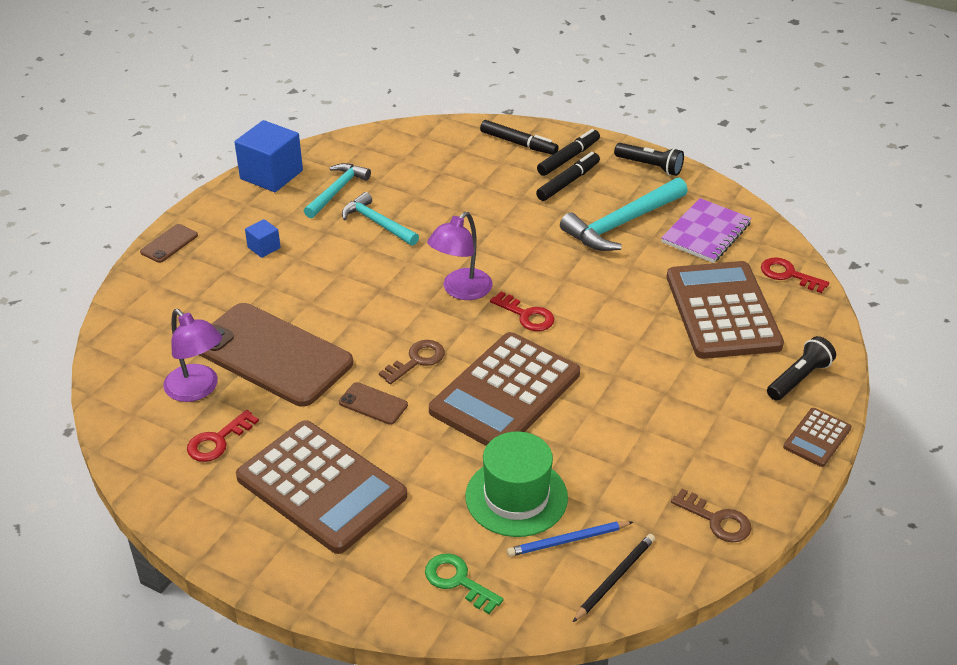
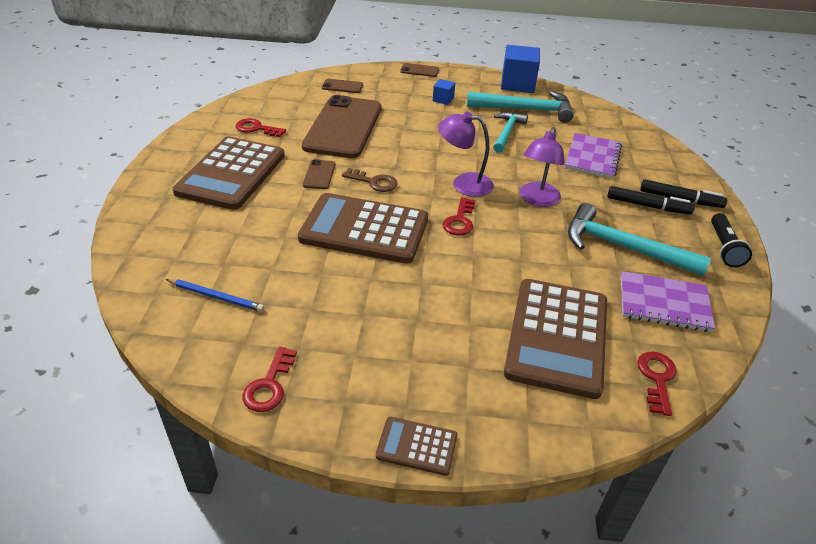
camera: 65 degrees right, 0 degrees up
purple lamp [163,309,222,402] -> purple lamp moved to [520,127,565,207]
turquoise hammer [304,163,371,218] -> turquoise hammer [467,91,574,123], size x1.55
green key [425,553,504,614] -> none
green hat [465,432,568,537] -> none
black marker [480,120,559,155] -> none
blue pencil [507,521,633,557] -> blue pencil turned 150 degrees clockwise [166,279,265,312]
black pencil [573,534,655,622] -> none
brown calculator [667,261,784,359] -> brown calculator turned 135 degrees clockwise [504,279,607,399]
brown key [671,489,752,543] -> red key [242,347,297,412]
black flashlight [767,336,836,401] -> none
none -> brown phone [322,79,363,93]
none -> purple notebook [565,133,622,179]

